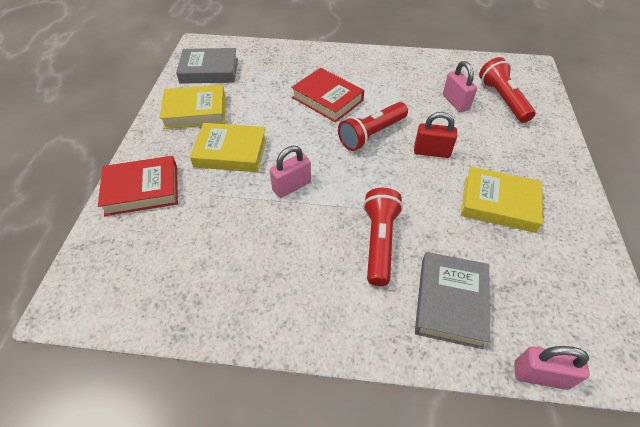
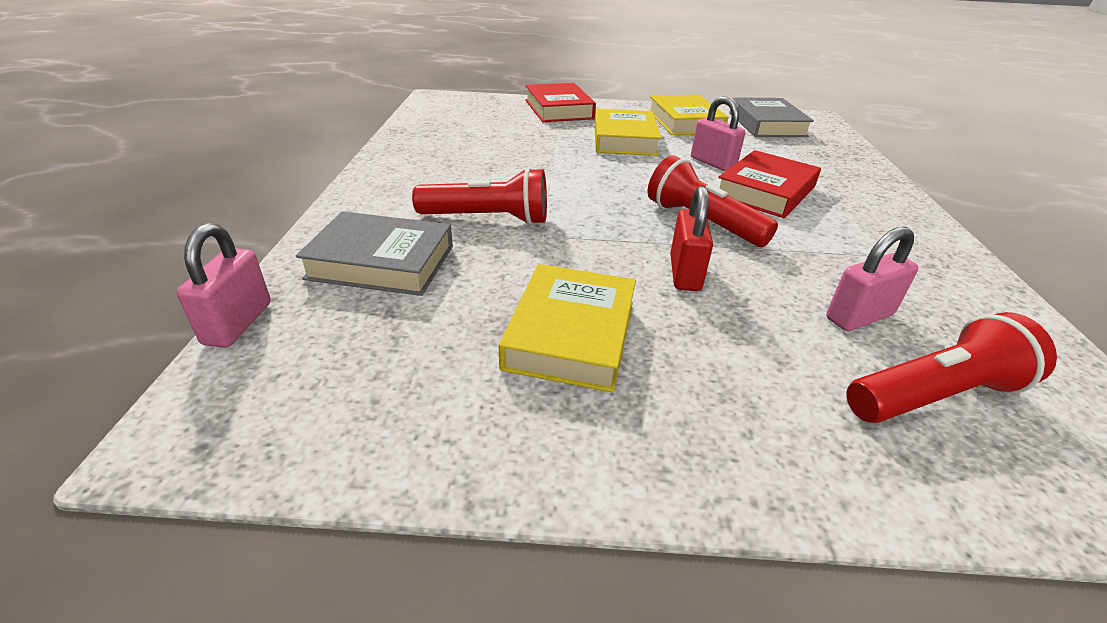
camera: 85 degrees right, 15 degrees down
pink padlock [270,146,311,198] -> pink padlock moved to [691,96,745,171]

